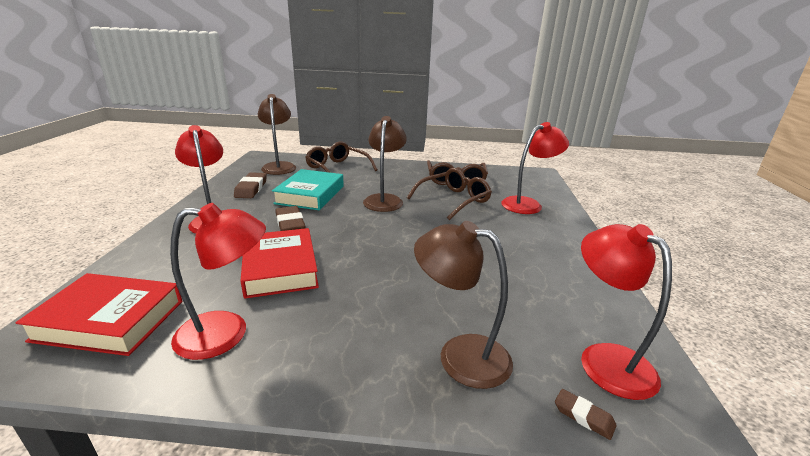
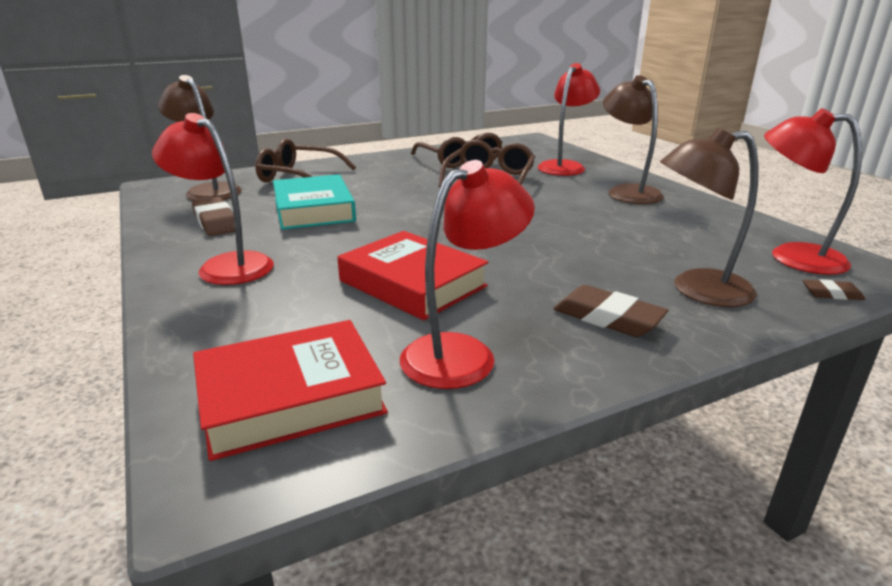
camera: 30 degrees left, 0 degrees up
brown eraser [275,206,306,231] -> brown eraser moved to [554,285,669,337]
brown lamp [363,116,407,212] -> brown lamp moved to [603,75,664,204]

